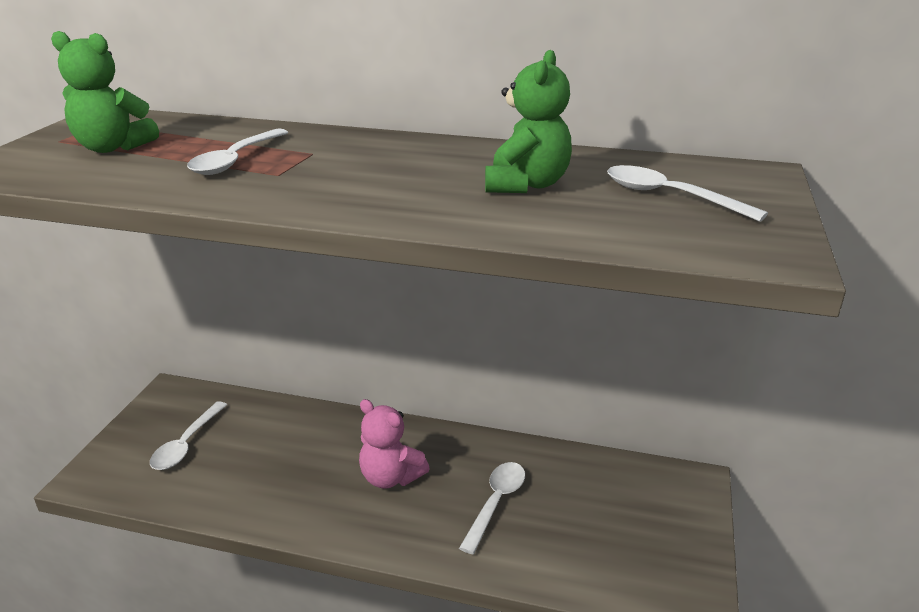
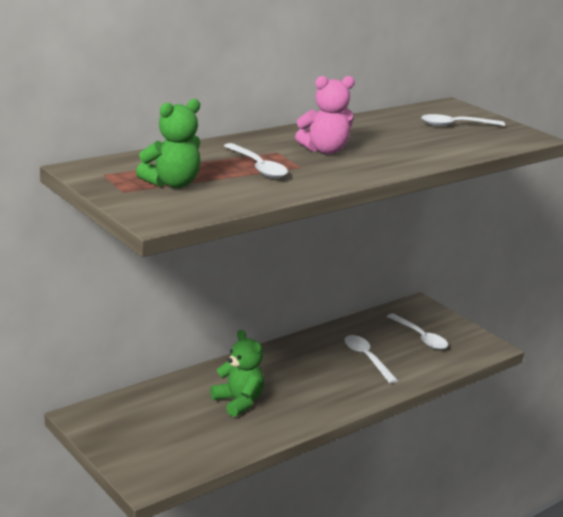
camera: 55 degrees left, 5 degrees down
white spoon [150,401,227,470] -> white spoon moved to [387,314,448,349]
pink teddy bear [359,399,430,489] -> pink teddy bear moved to [295,76,355,154]
green teddy bear [485,50,572,193] -> green teddy bear moved to [210,330,264,417]

